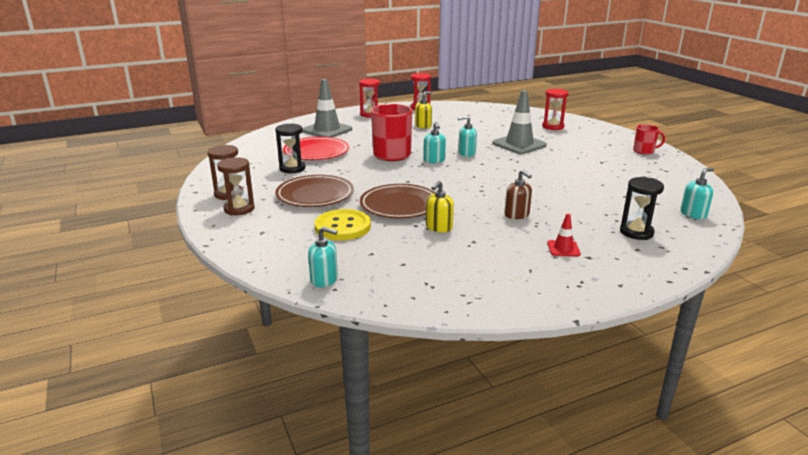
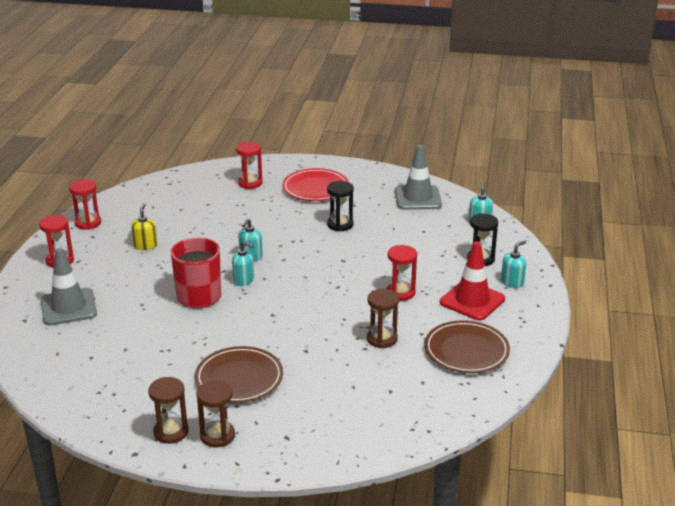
camera: 55 degrees left, 5 degrees up
black hourglass [275,123,305,173] -> black hourglass moved to [327,181,354,232]
red plate [283,137,349,160] -> red plate moved to [282,168,349,201]
turquoise soap dispenser [308,227,338,287] -> turquoise soap dispenser moved to [501,240,526,288]
yellow button [315,209,371,240] -> none
brown plate [360,184,435,218] -> brown plate moved to [424,320,510,373]
yellow soap dispenser [426,181,454,232] -> brown hourglass [367,289,399,348]
grey traffic cone [492,90,547,154] -> grey traffic cone moved to [395,145,442,210]
brown soap dispenser [504,169,532,219] -> red hourglass [387,245,417,301]
red traffic cone [547,214,581,256] -> red traffic cone [440,241,505,320], size x2.06
red mug [633,124,665,155] -> none

